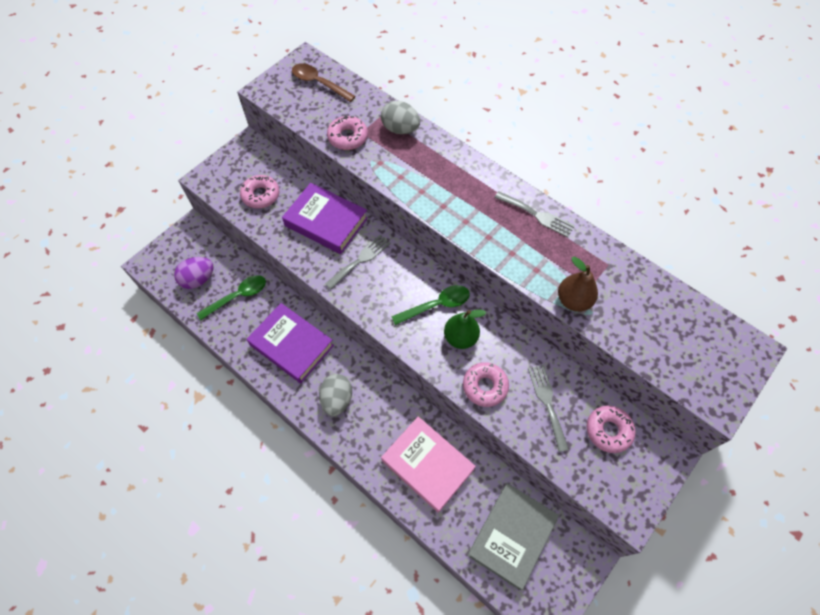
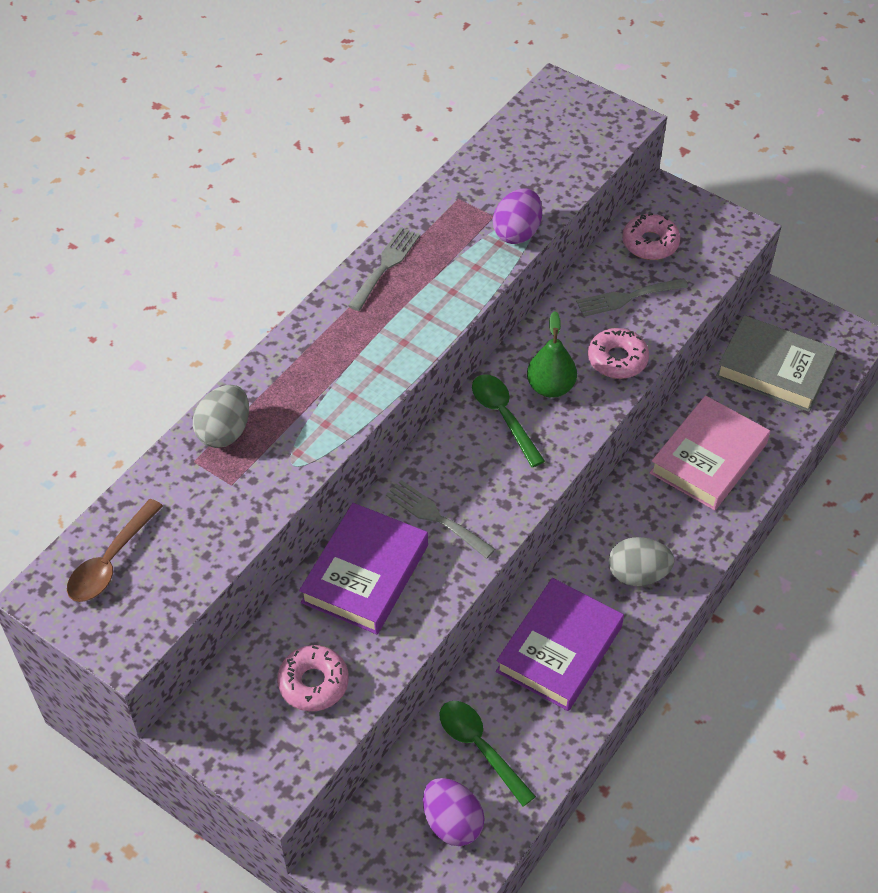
camera: 95 degrees left, 10 degrees down
pink donut [327,115,368,150] -> none
brown pear [558,257,598,312] -> purple egg [493,189,542,244]

